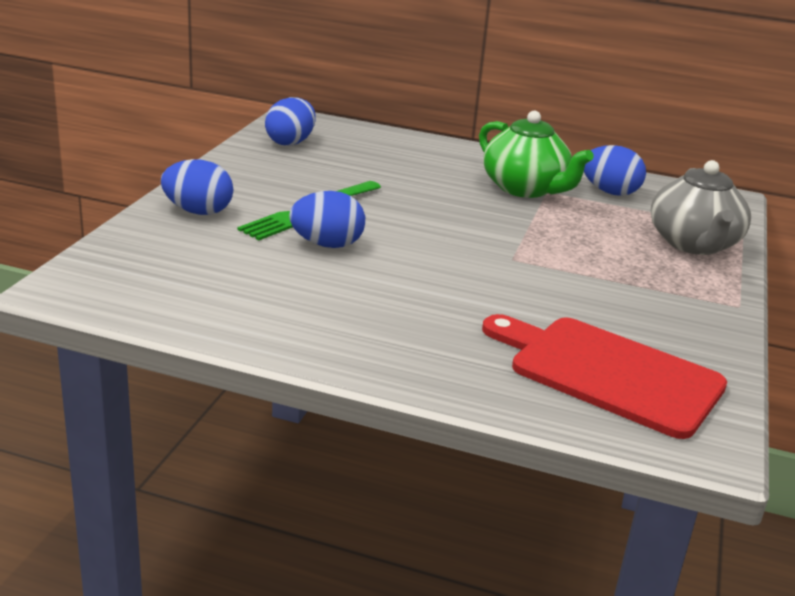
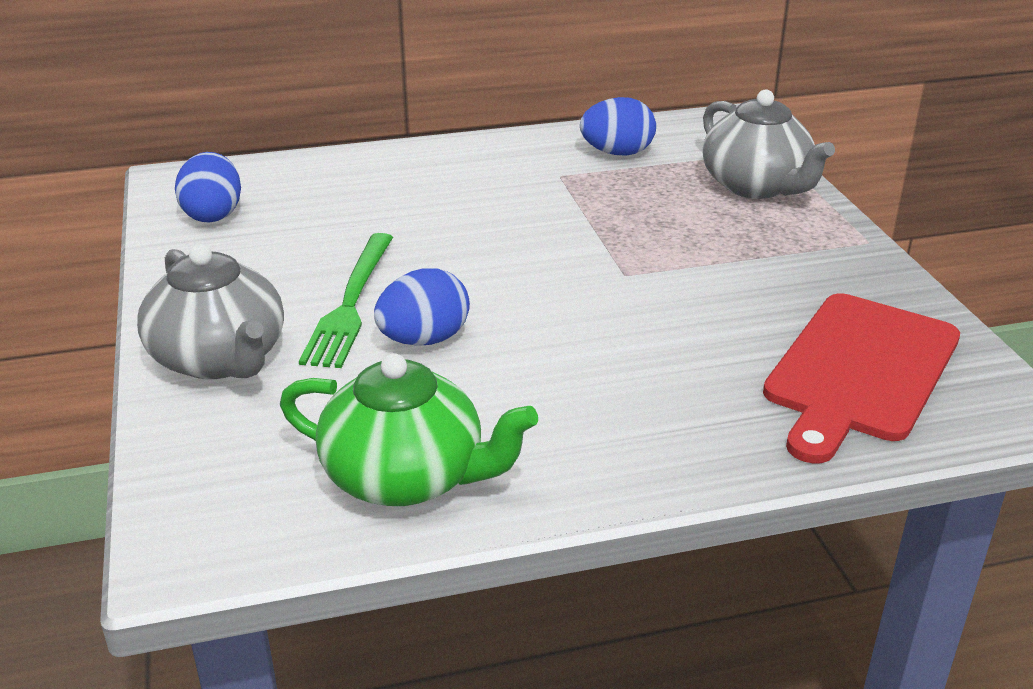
camera: 30 degrees left, 5 degrees up
blue egg [161,159,233,215] -> grey teapot [137,244,284,379]
green teapot [479,110,594,198] -> green teapot moved to [280,353,538,506]
red cutting board [482,314,727,439] -> red cutting board turned 60 degrees counterclockwise [763,293,960,464]

